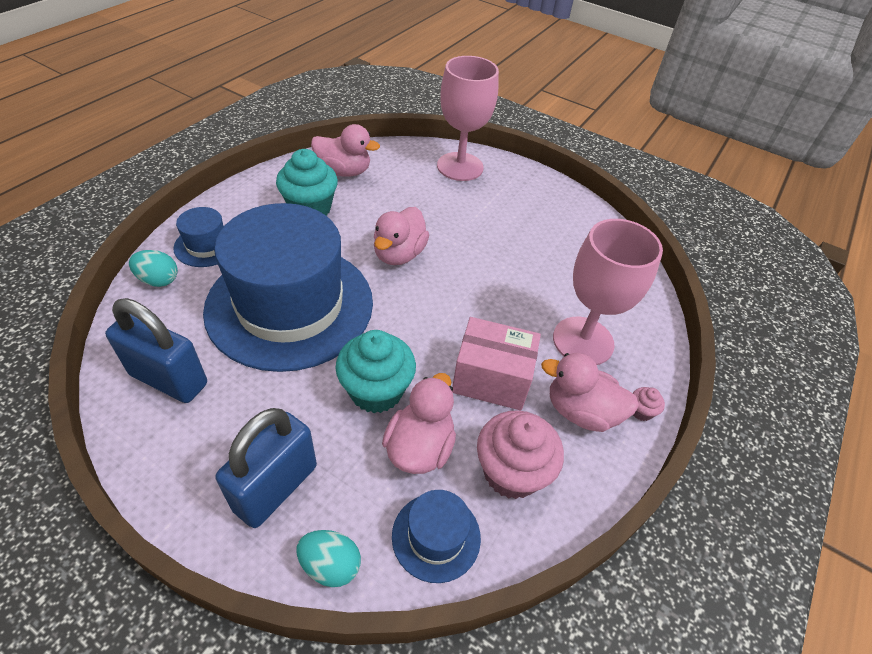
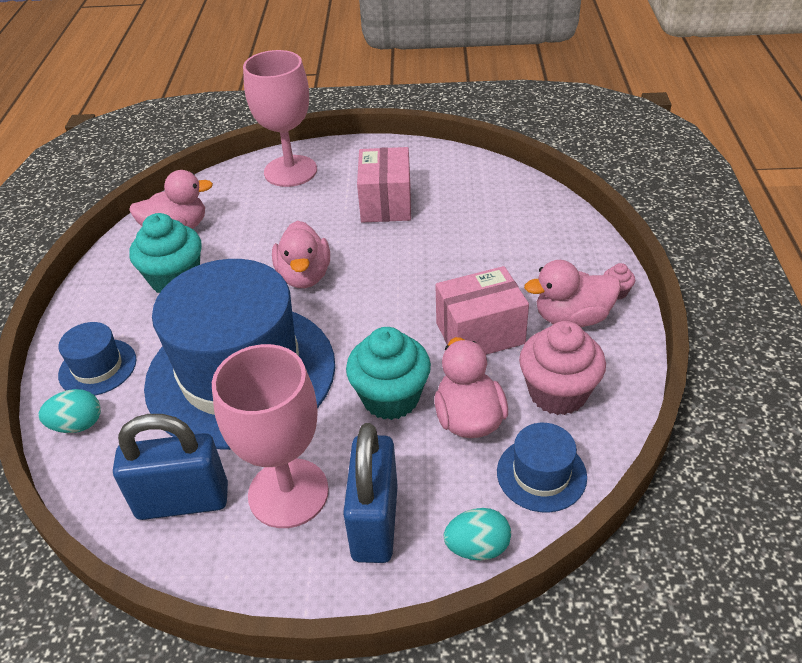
camera: 25 degrees left, 5 degrees down
pink goblet [553,219,663,365] -> pink goblet moved to [212,344,329,528]
none -> pink box [357,147,411,222]

